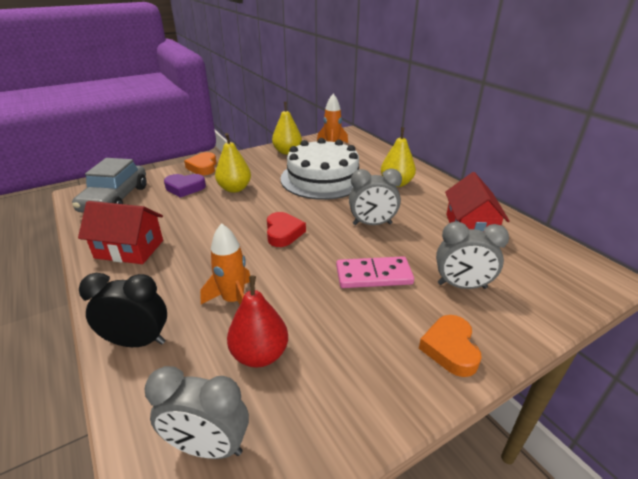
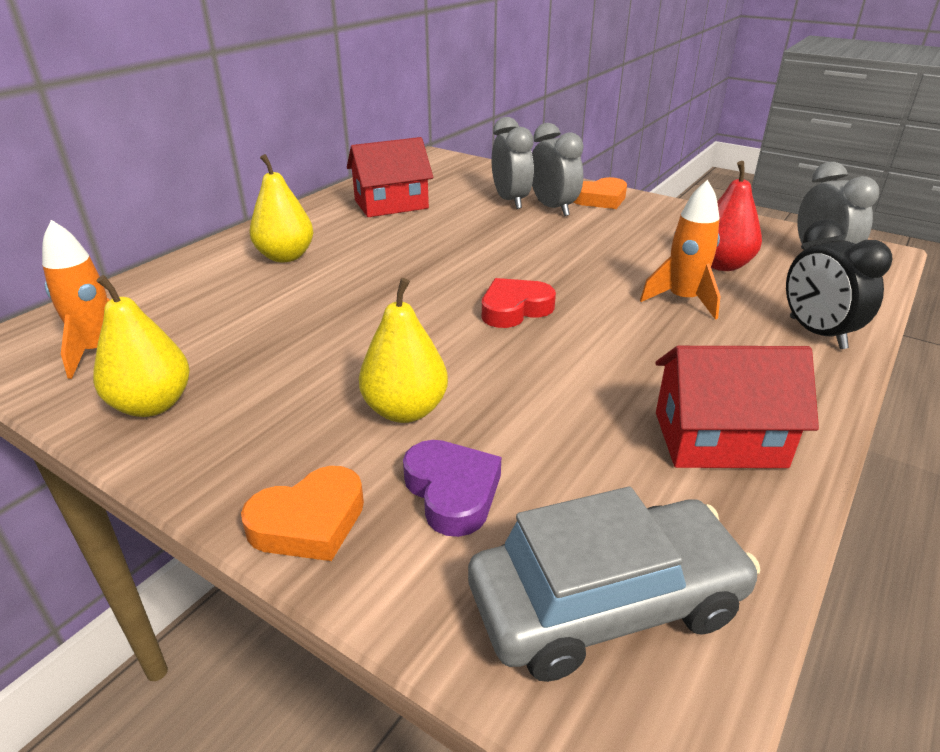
camera: 115 degrees left, 0 degrees up
red house [78,201,163,264] -> red house turned 75 degrees counterclockwise [656,346,819,468]
white cake [280,138,359,200] -> none
pink domino [336,256,414,288] -> none
grey clock [349,168,402,225] -> grey clock moved to [532,123,584,216]

